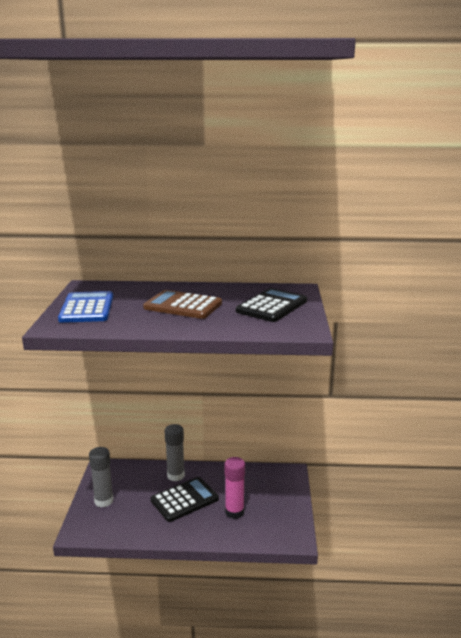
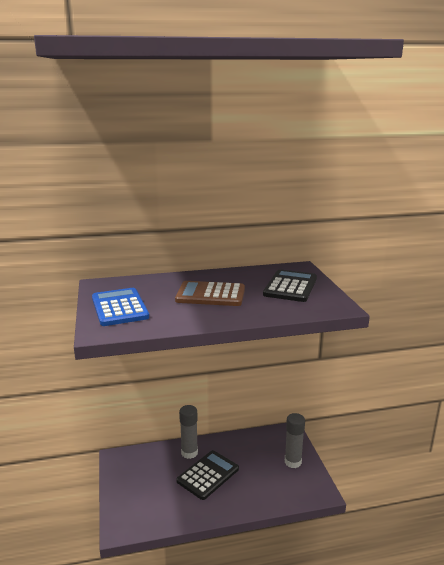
camera: 15 degrees left, 0 degrees up
grey glue stick [89,447,114,507] -> grey glue stick moved to [285,413,305,468]
pink glue stick [225,457,245,519] -> none

